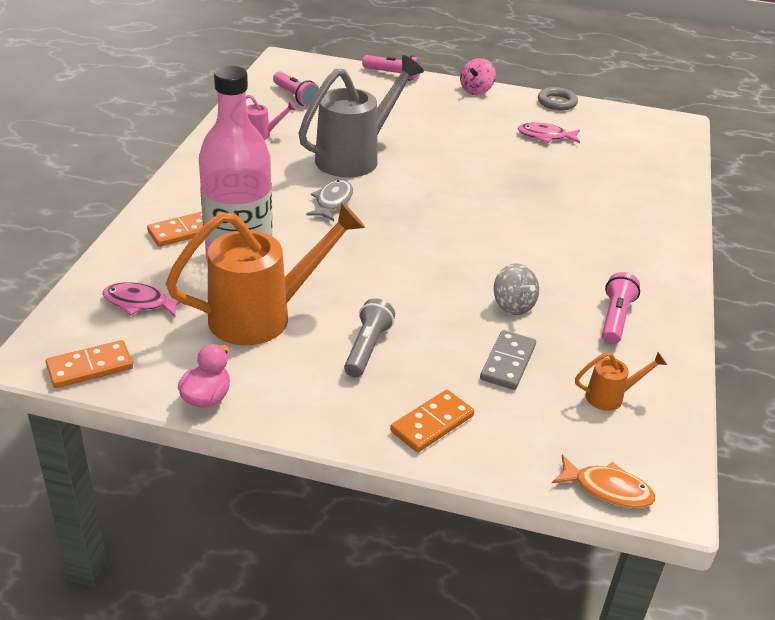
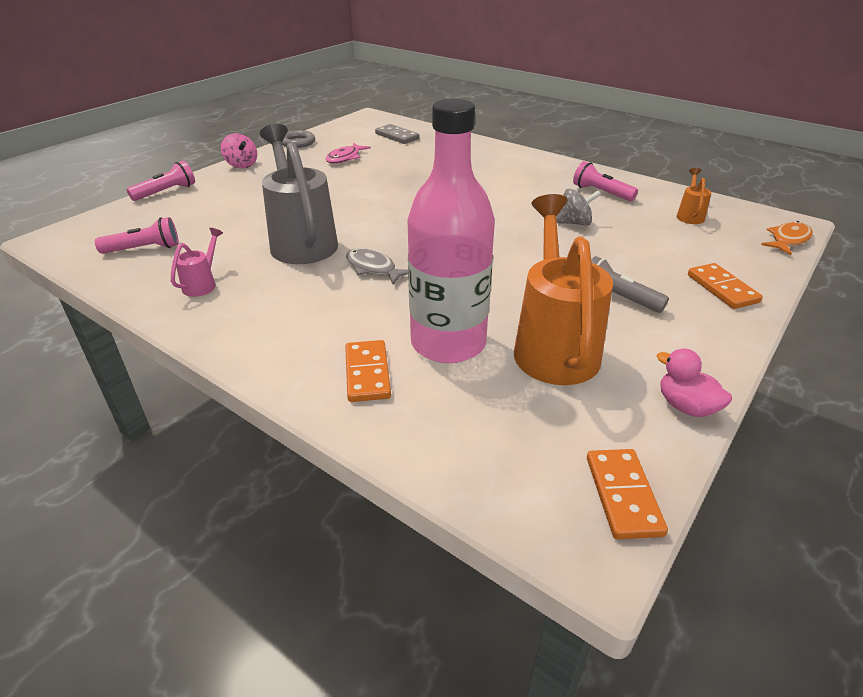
camera: 65 degrees left, 0 degrees up
pink fish [103,282,181,317] -> none
grey domino [480,330,536,390] -> grey domino moved to [375,124,420,144]

